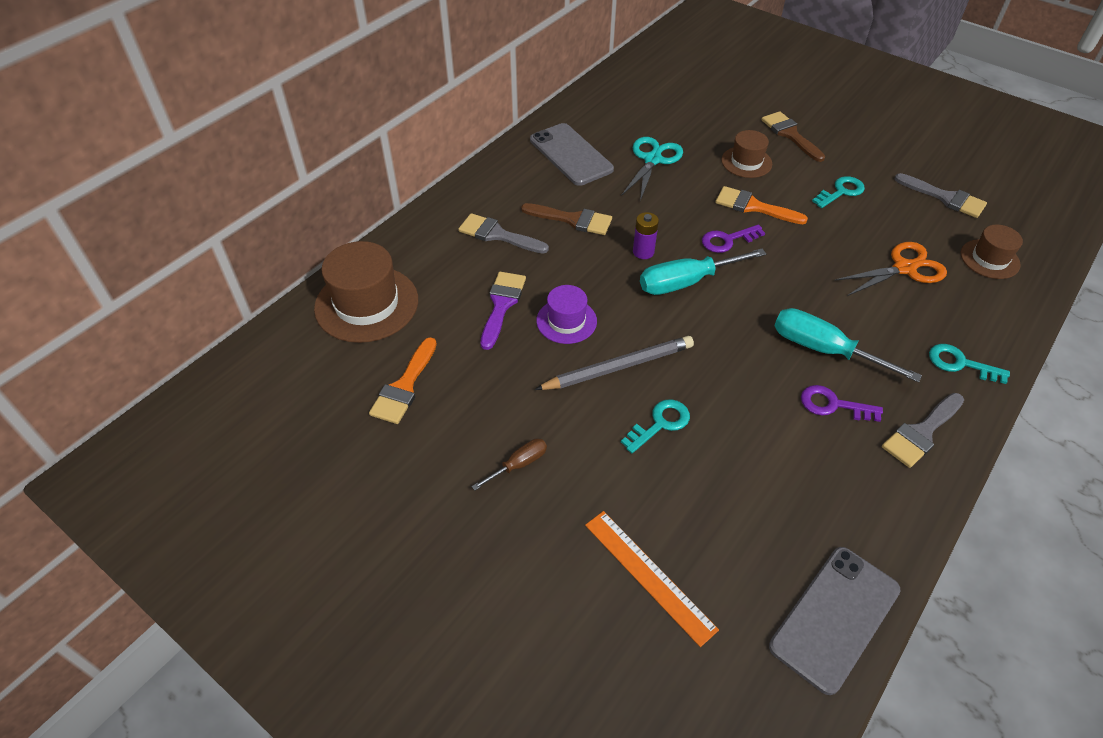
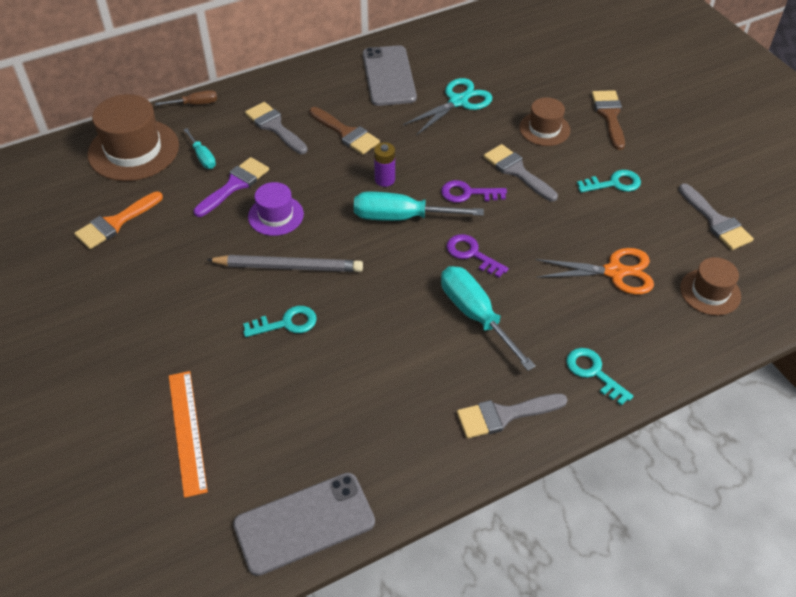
camera: 25 degrees right, 0 degrees up
brown screwdriver [472,438,547,490] -> brown screwdriver moved to [155,90,217,106]
orange brush [715,186,808,224] -> grey brush [484,144,558,202]
purple key [801,385,883,422] -> purple key moved to [446,234,509,278]
none -> turquoise screwdriver [183,128,216,169]

